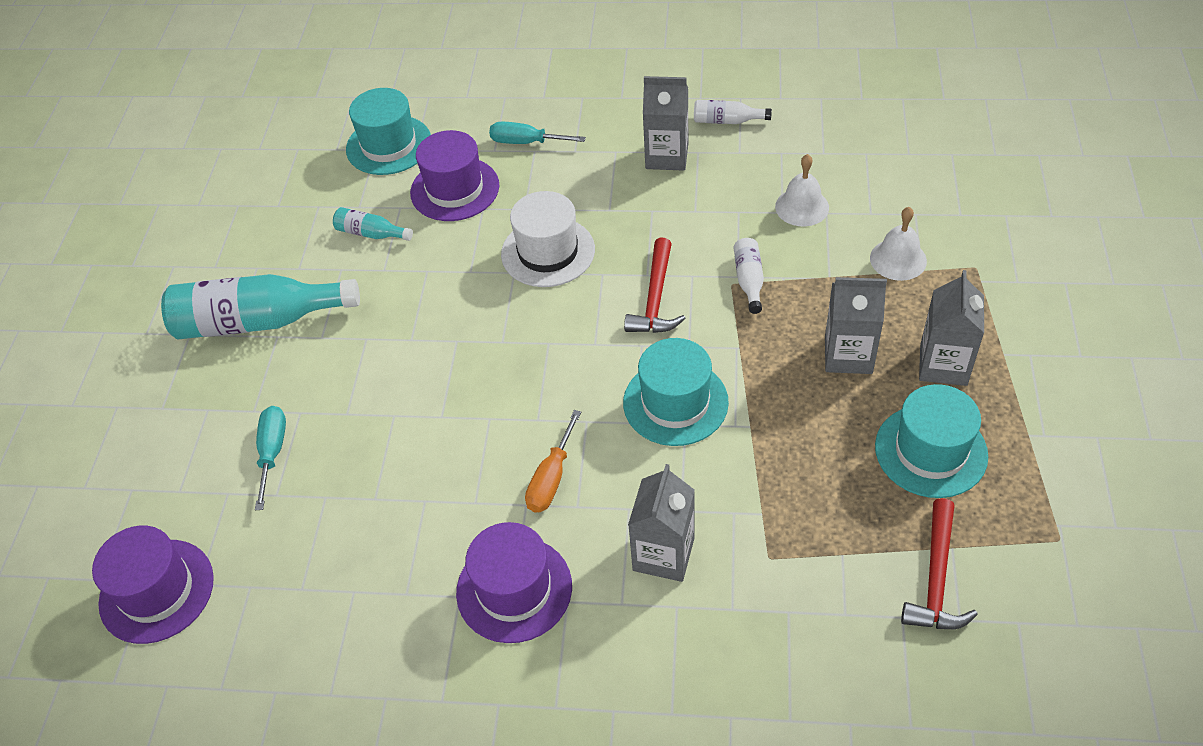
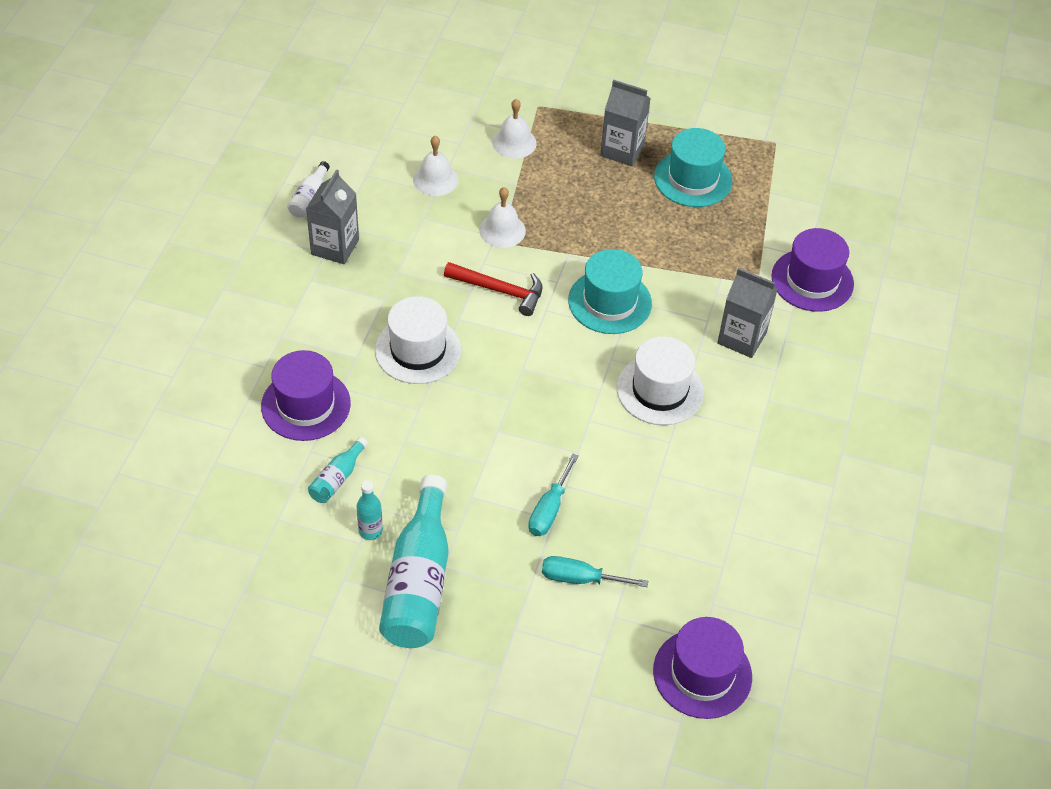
camera: 85 degrees left, 0 degrees up
turquoise hat [346,88,431,175] -> none
purple hat [456,522,572,643] -> purple hat moved to [771,228,854,312]
turquoise screwdriver [489,122,586,144] -> turquoise screwdriver moved to [528,453,579,536]
orange screwdriver [525,410,581,512] -> white hat [617,336,704,425]
white bottle [734,238,764,314] -> white bell [479,187,526,248]
grey carton [825,277,887,374] -> none
red hammer [901,498,978,629] -> none
none -> turquoise bottle [357,480,383,540]

